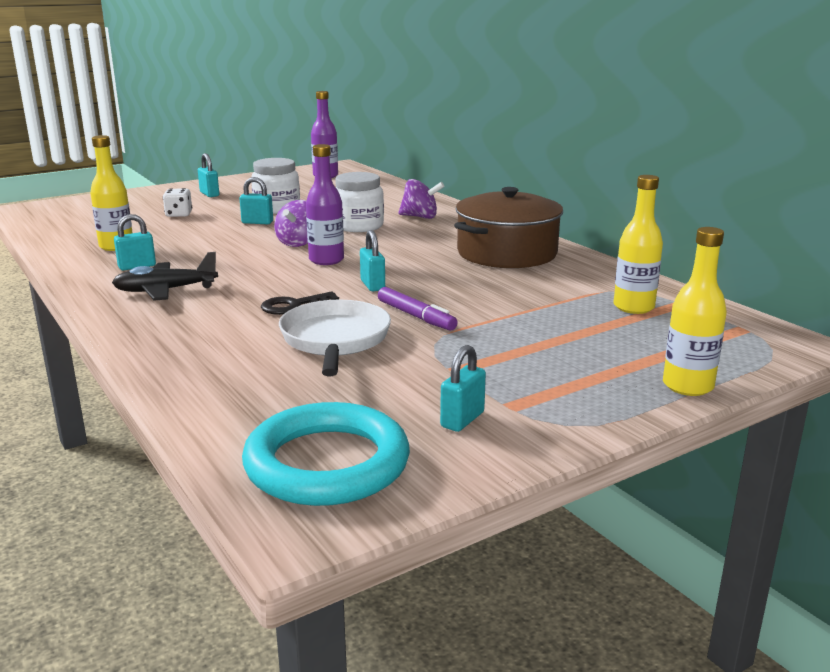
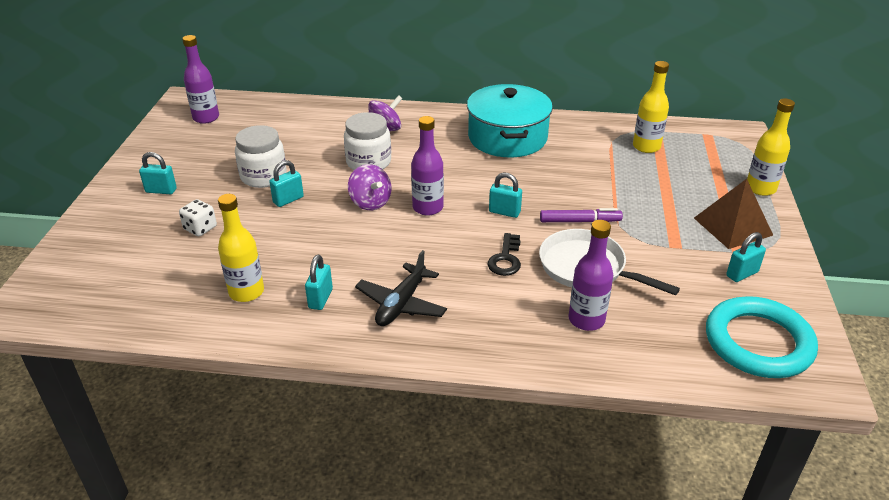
camera: 50 degrees left, 15 degrees up
turquoise padlock [440,345,486,432] -> turquoise padlock turned 75 degrees clockwise [726,232,766,282]
brown pot [454,187,563,268] -> turquoise pot [467,84,553,157]
none -> purple bottle [568,220,613,331]
none -> brown pyramid [694,179,774,249]

